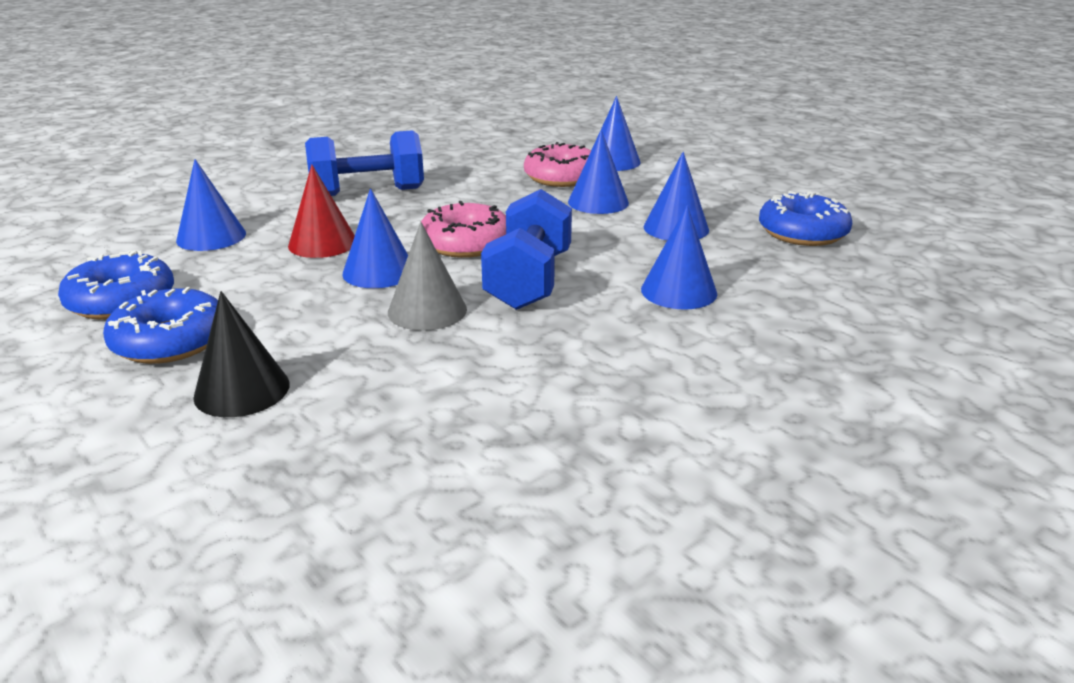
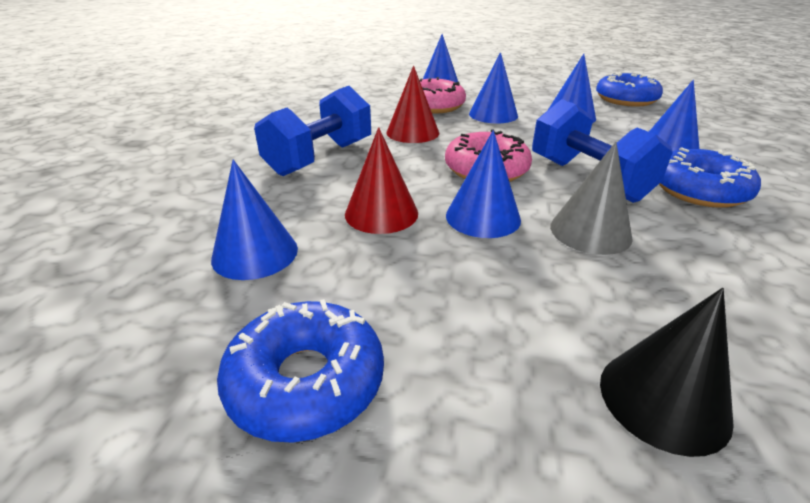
camera: 40 degrees left, 5 degrees up
blue donut [103,287,218,364] -> blue donut moved to [659,147,761,208]
none -> red cone [386,65,439,143]

